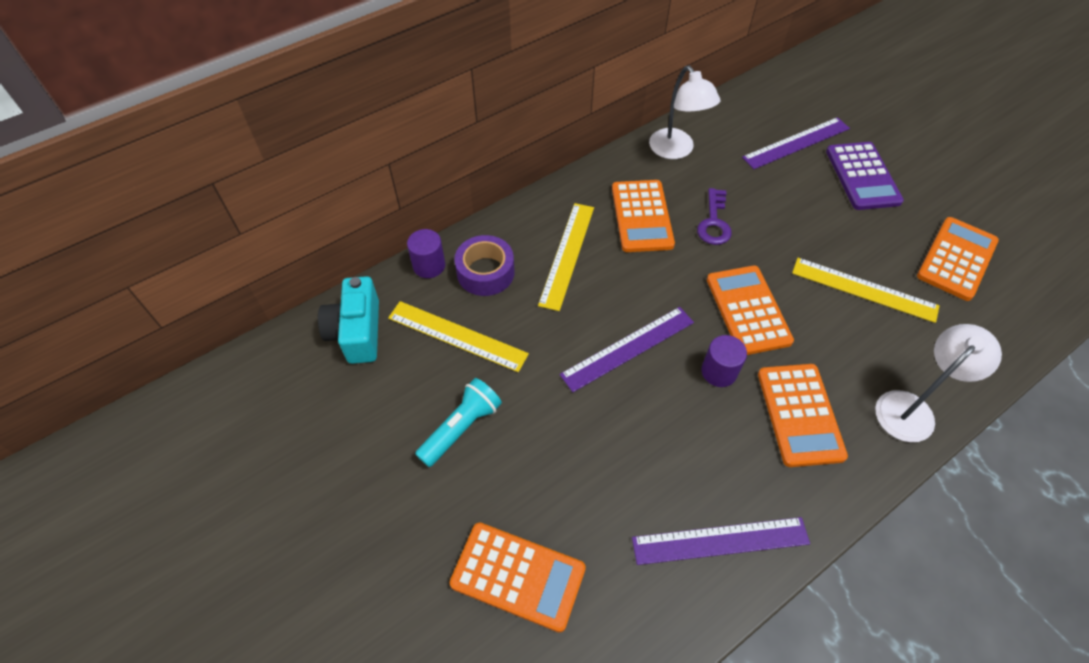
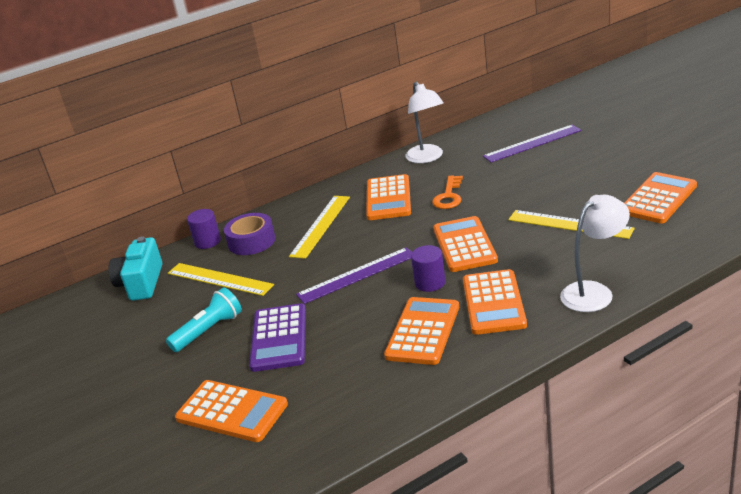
camera: 10 degrees right, 25 degrees down
purple ruler [632,517,810,565] -> none
purple key [697,188,732,245] -> orange key [432,176,463,209]
purple calculator [826,142,904,210] -> purple calculator moved to [249,303,306,372]
none -> orange calculator [384,297,459,365]

